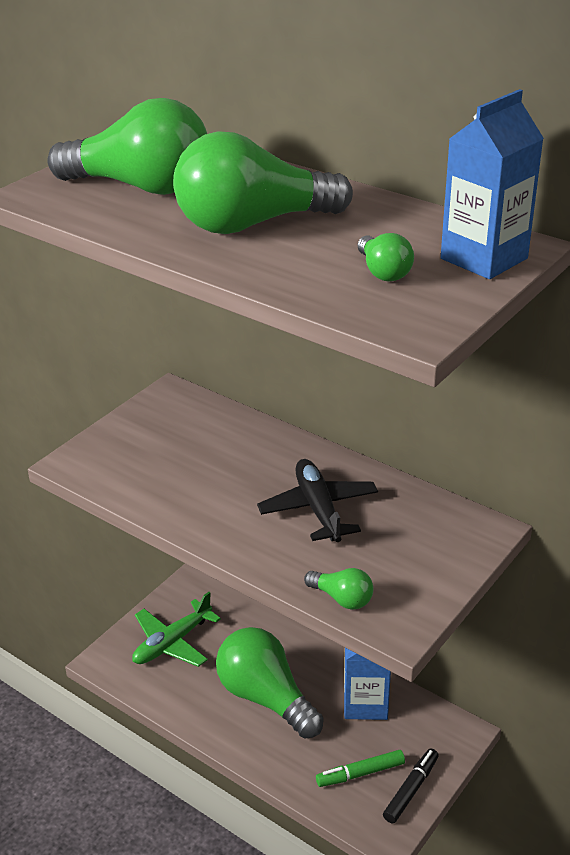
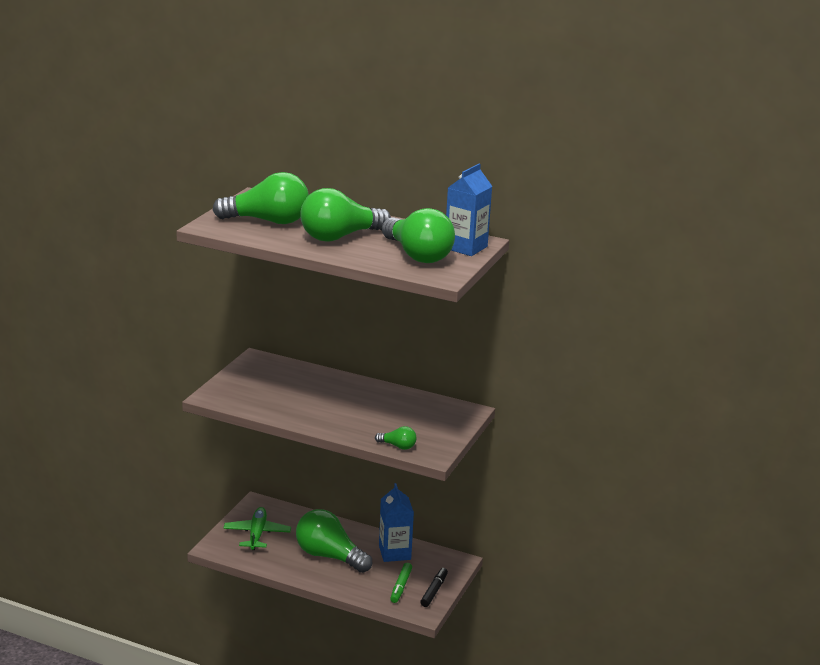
camera: 15 degrees left, 10 degrees down
green plane [132,592,221,667] -> green plane turned 150 degrees clockwise [223,507,291,550]
black plane [257,459,378,542] -> none
green marker [316,750,405,787] -> green marker turned 45 degrees counterclockwise [390,563,412,603]
green light bulb [358,233,414,282] -> green light bulb [382,208,455,263], size x2.23

